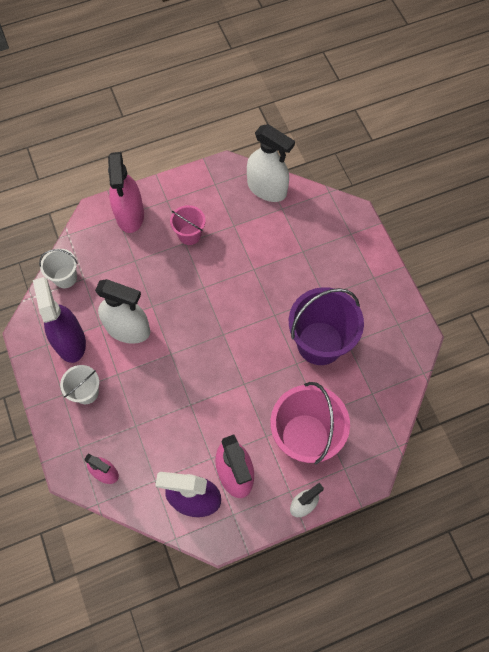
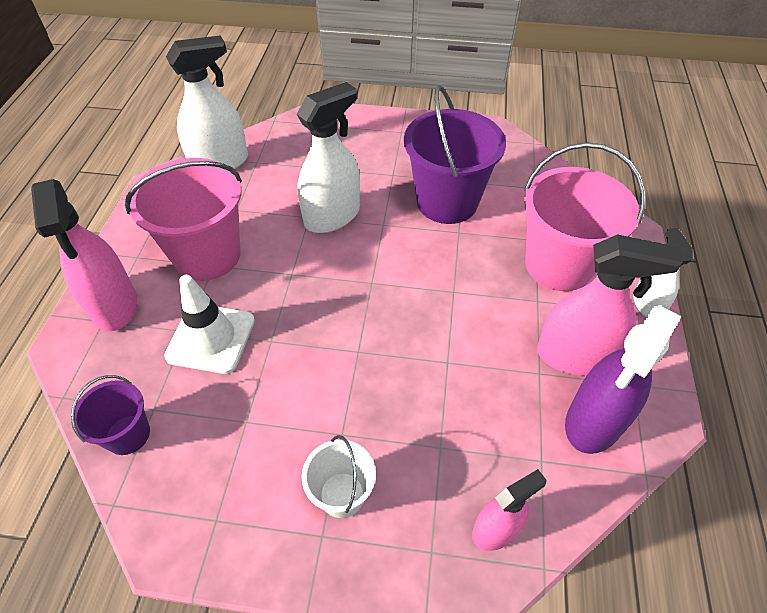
camera: 60 degrees left, 15 degrees down
purple spray bottle [33,277,86,363] -> none
white bucket [39,249,78,288] -> purple bucket [71,375,150,455]
white spray bottle [95,279,150,344] -> white spray bottle moved to [297,82,360,233]
pink spray bottle [108,152,144,233] -> pink spray bottle turned 45 degrees clockwise [31,179,137,331]
pink bucket [170,205,205,245] -> pink bucket [125,158,242,281], size x1.92
none -> white traffic cone [164,275,255,374]

